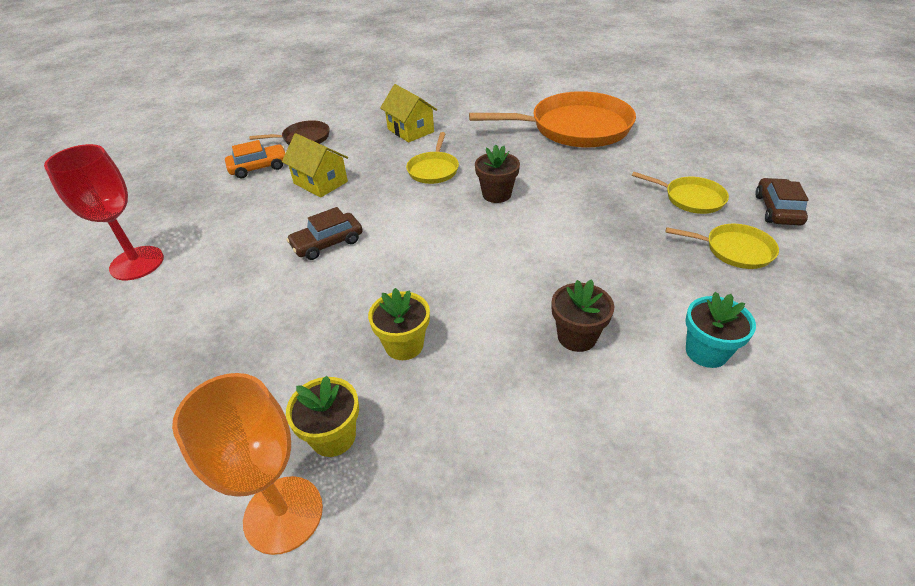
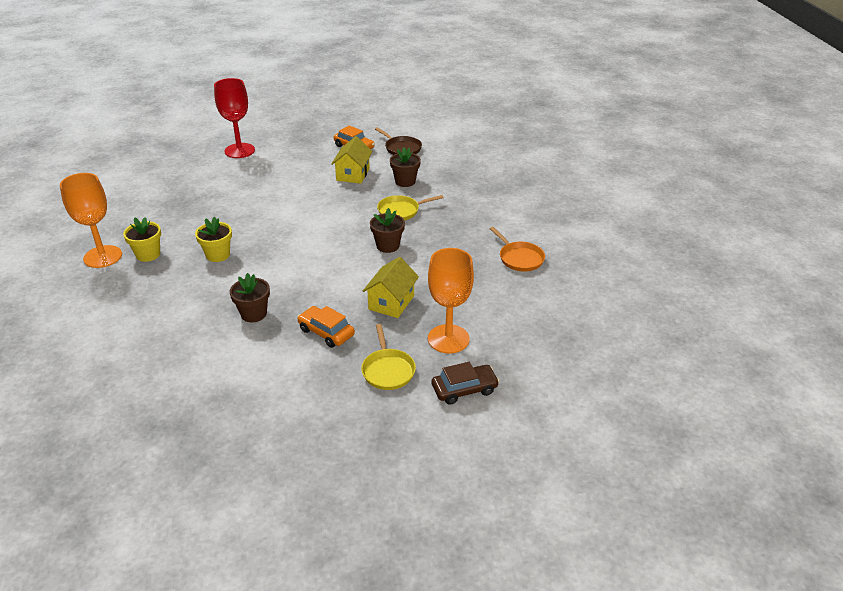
camera: 60 degrees right, 5 degrees down
brown car [286,207,363,260] -> none
yellow house [380,84,437,142] -> yellow house moved to [363,257,419,318]
orange pan [469,91,636,148] -> orange pan [490,227,545,272], size x0.48
yellow pan [632,172,729,214] -> orange goblet [428,248,474,354]
turquoise flower pot [685,292,756,368] -> none
none -> orange car [297,306,355,348]
none -> brown flower pot [390,147,421,187]

